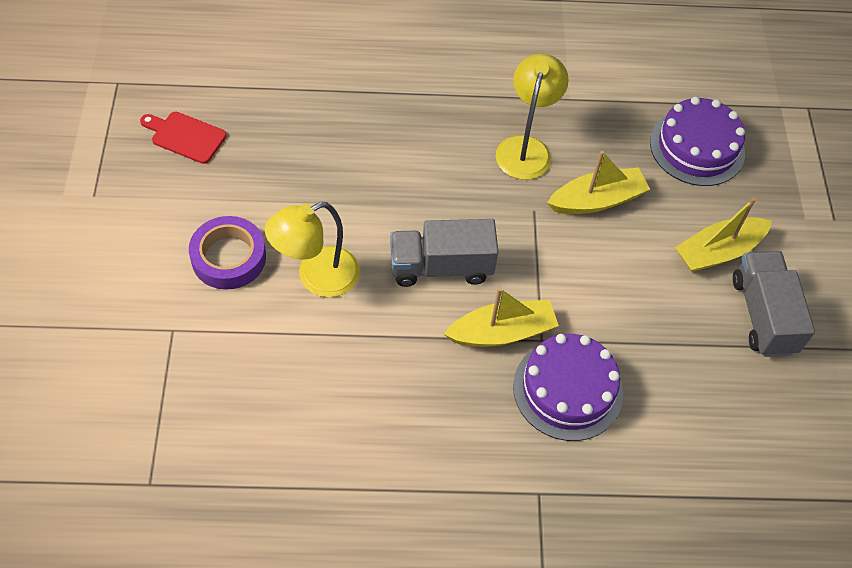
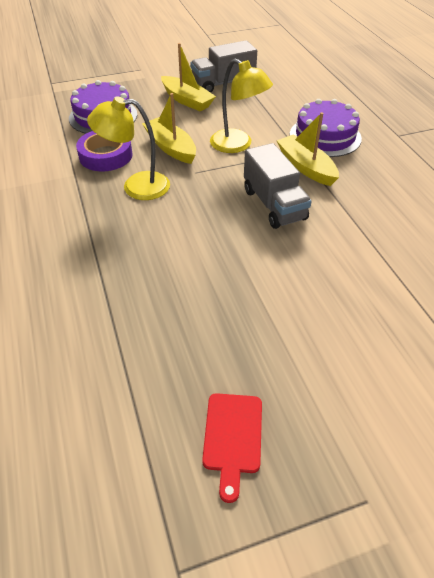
camera: 105 degrees left, 10 degrees down
purple tape [189,216,266,290] -> purple tape moved to [76,131,133,171]
yellow lamp [265,202,360,297] -> yellow lamp moved to [210,58,273,153]

